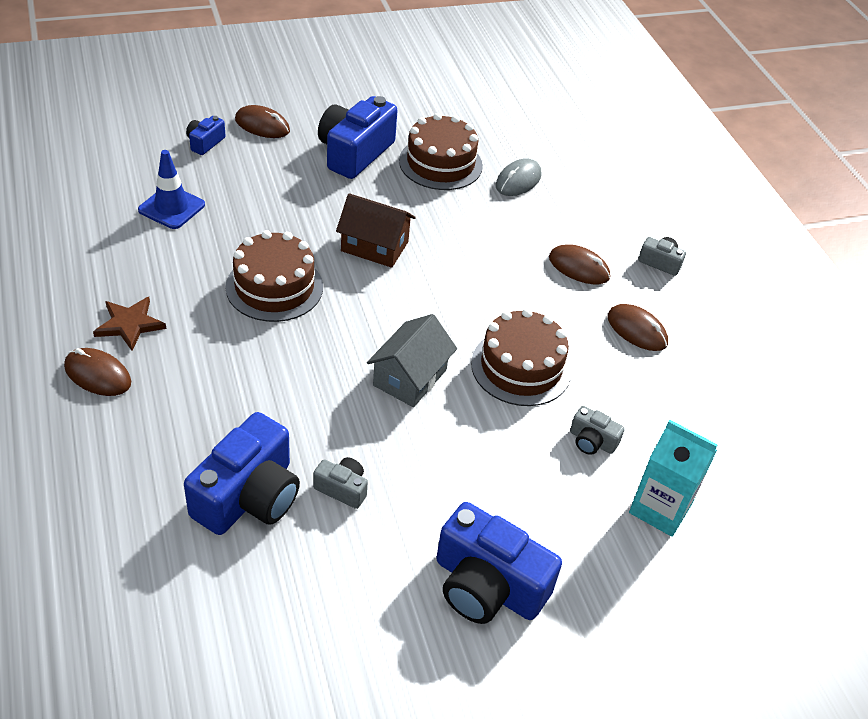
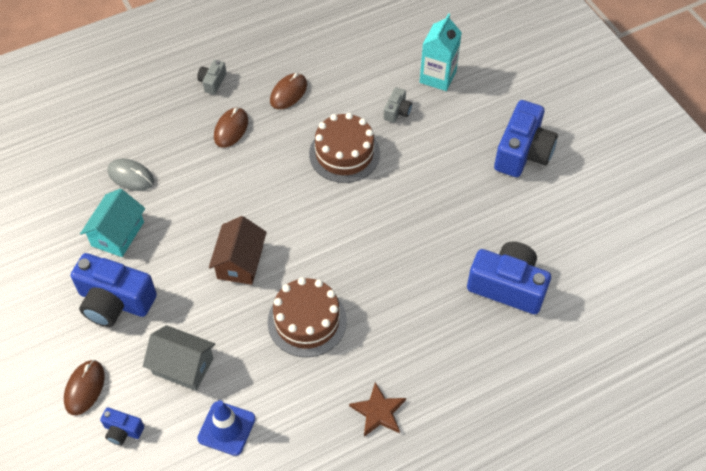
camera: 95 degrees left, 10 degrees up
brown mouse [64,348,131,396] -> none
grey camera [313,457,368,509] -> none
grey house [367,314,457,407] -> grey house moved to [143,325,215,391]
brown cake [399,113,483,190] -> turquoise house [80,189,145,257]

